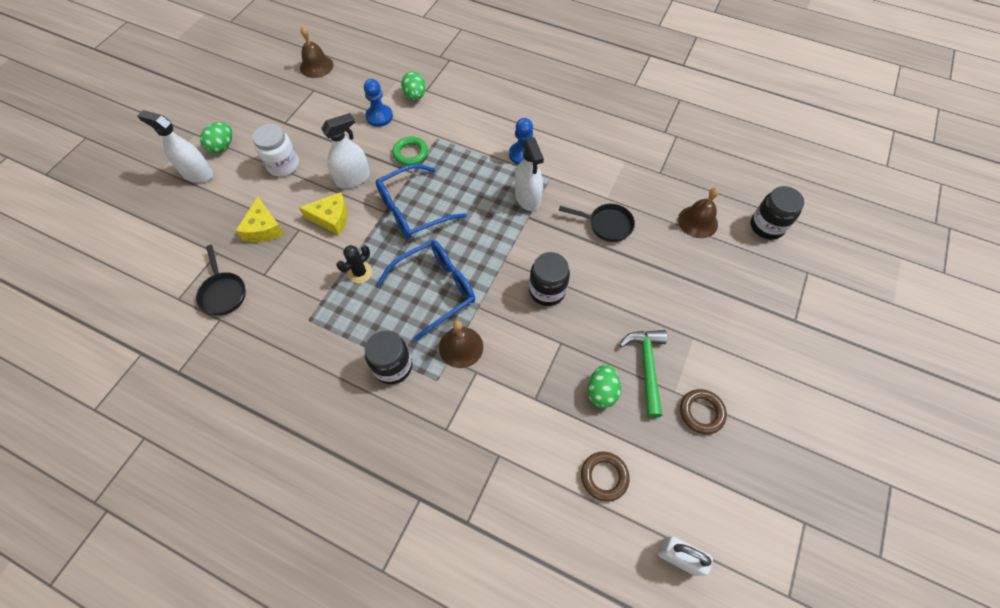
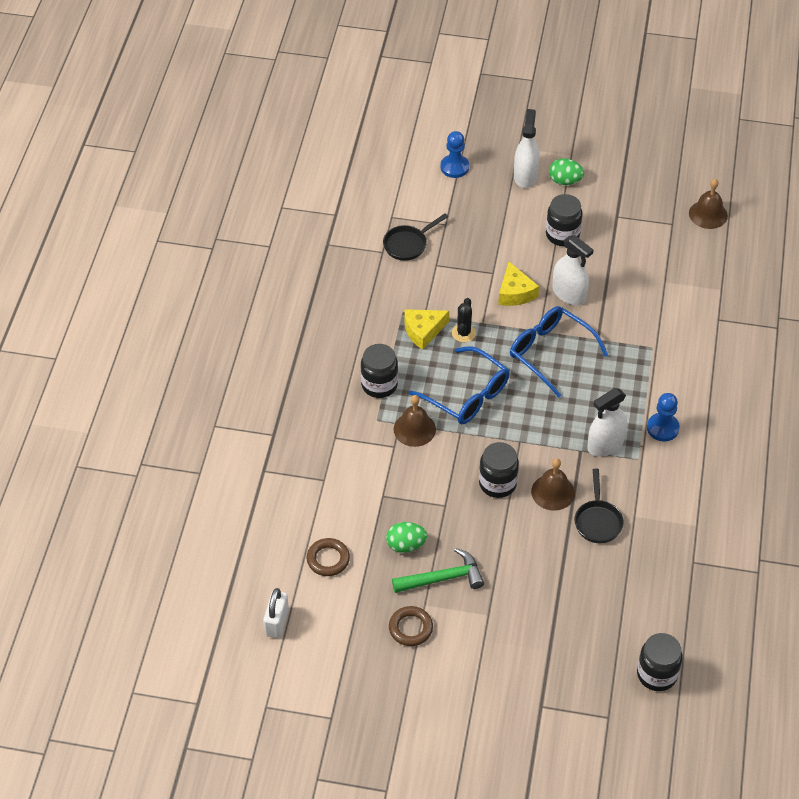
camera: 75 degrees right, 10 degrees down
yellow cheese [236,197,285,242] -> yellow cheese moved to [404,309,449,350]
white jar [252,124,299,177] -> black jar [546,194,582,246]
black cactus [336,245,372,283] -> black cactus turned 75 degrees clockwise [452,298,476,342]
blue pawn [364,79,393,127] -> blue pawn moved to [441,131,469,178]
green ring [392,137,428,166] -> none
green egg [401,71,426,100] -> none
brown bell [678,188,719,238] -> brown bell moved to [531,458,575,511]

